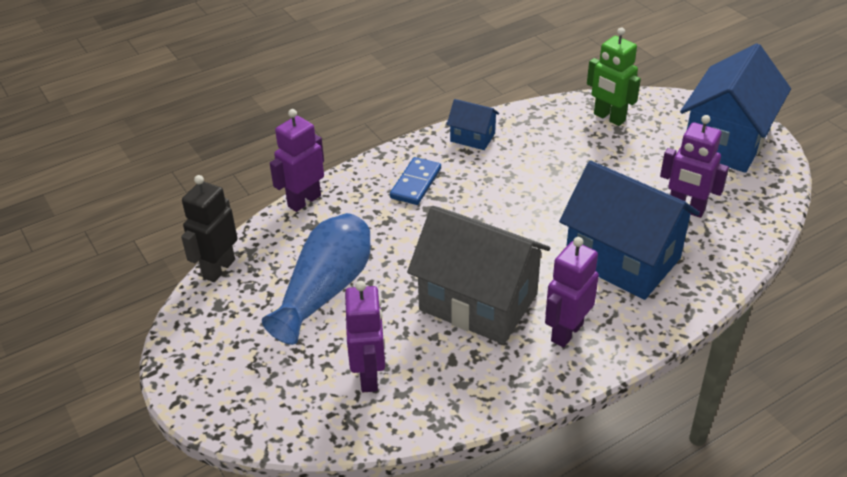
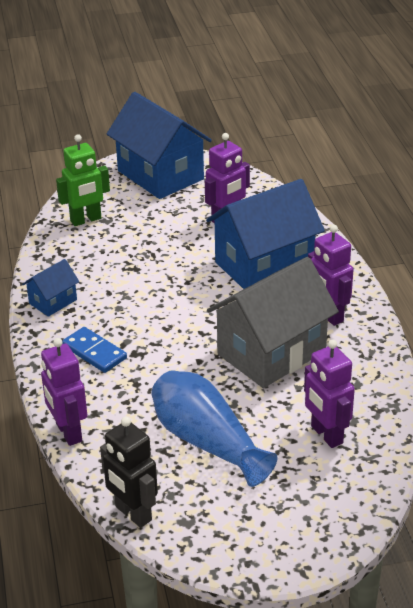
camera: 70 degrees left, 5 degrees down
purple robot [345,281,385,392] -> purple robot turned 135 degrees counterclockwise [304,339,355,448]

